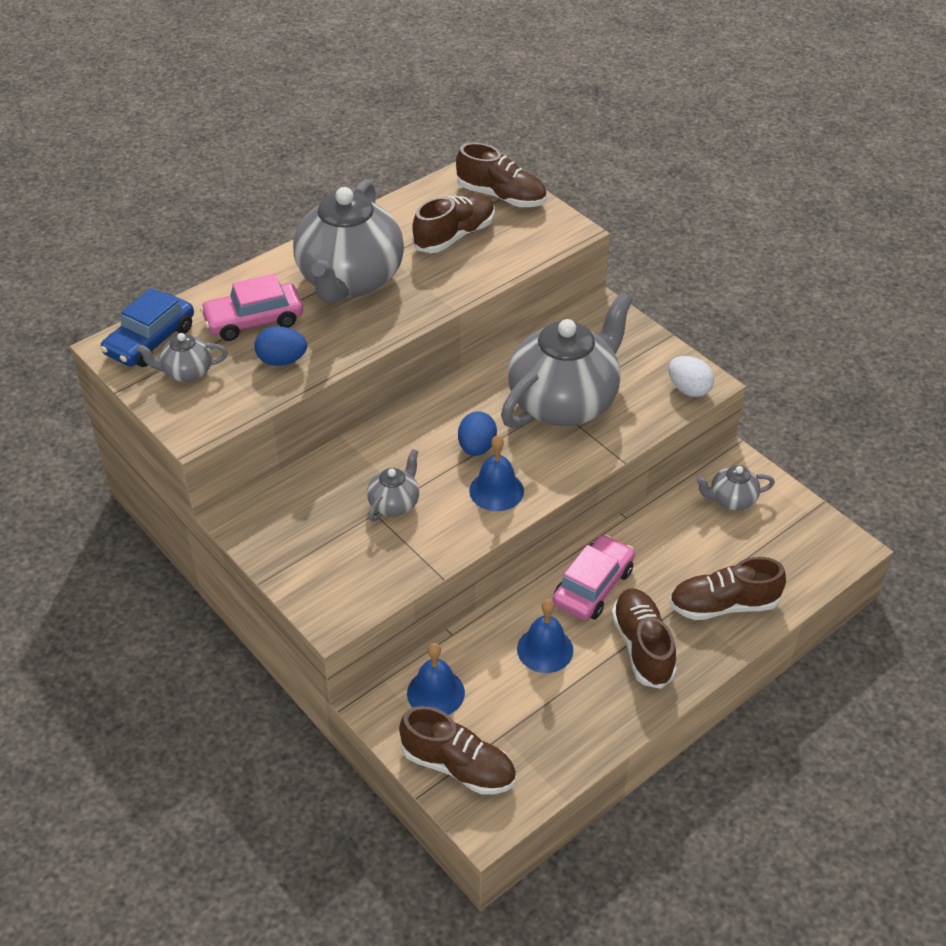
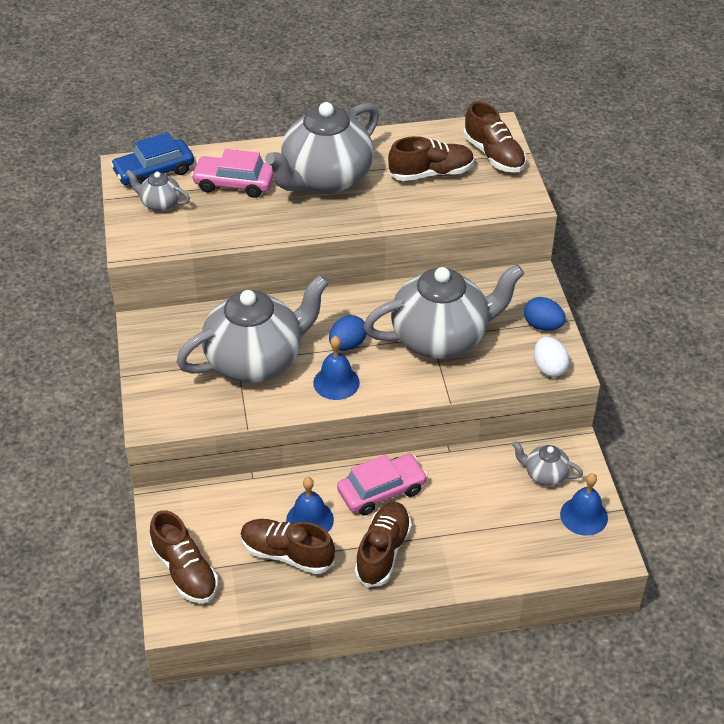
camera: 30 degrees right, 0 degrees up
blue egg [254,326,307,366] -> blue egg moved to [524,297,566,331]
grey teapot [367,449,419,522] -> grey teapot [176,275,329,383], size x2.27
blue bell [407,643,465,715] -> blue bell moved to [560,473,608,536]
brown shoe [669,557,786,620] -> brown shoe moved to [241,519,335,574]

